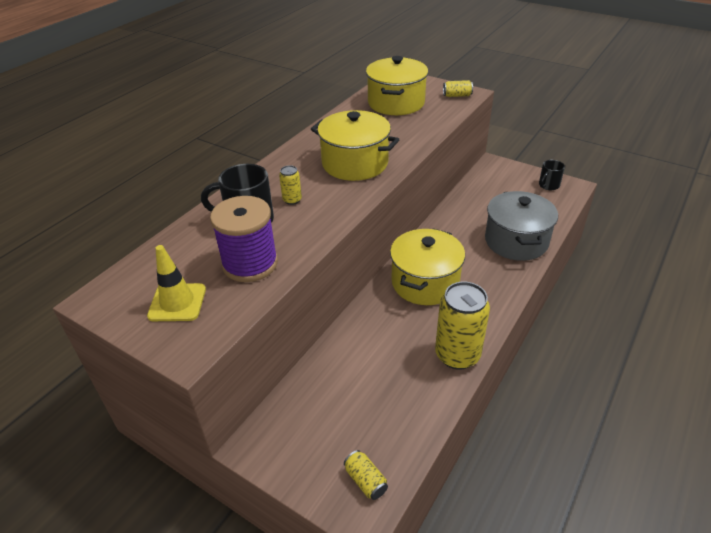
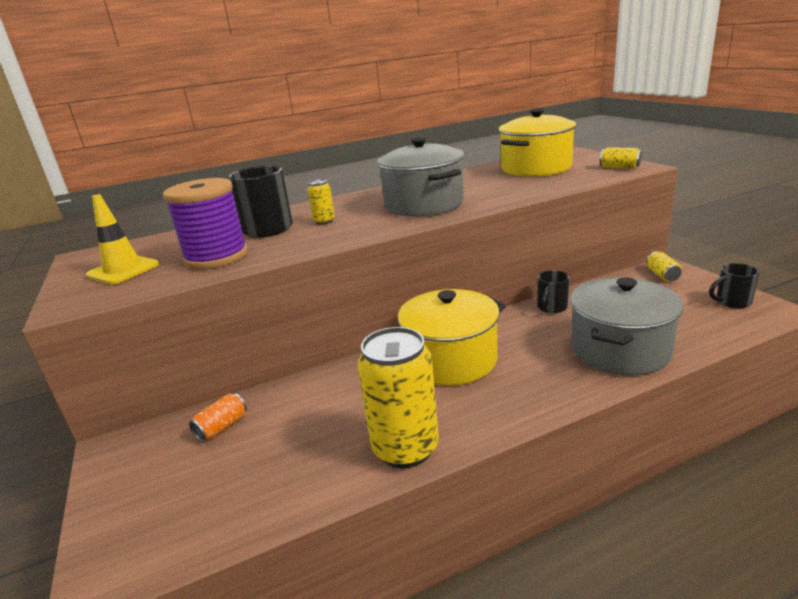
camera: 35 degrees right, 15 degrees down
yellow pot [311,110,399,181] -> grey pot [377,137,464,216]
yellow can [344,450,388,500] -> yellow can moved to [646,251,682,282]
none -> orange can [189,393,247,442]
none -> black mug [537,270,570,313]

